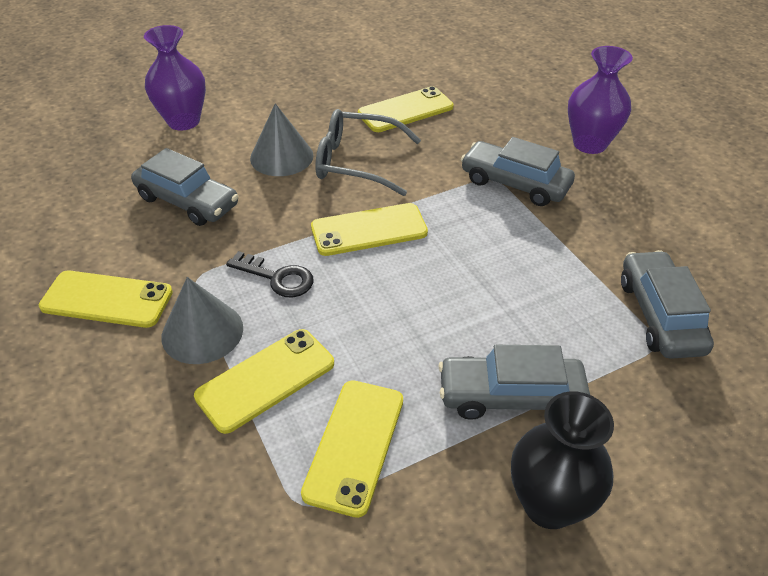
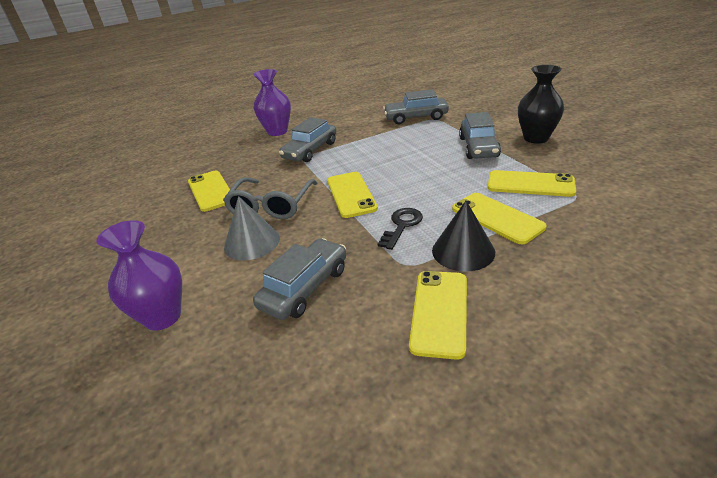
camera: 85 degrees left, 10 degrees down
grey cone [161,277,243,364] -> black cone [432,201,495,272]

